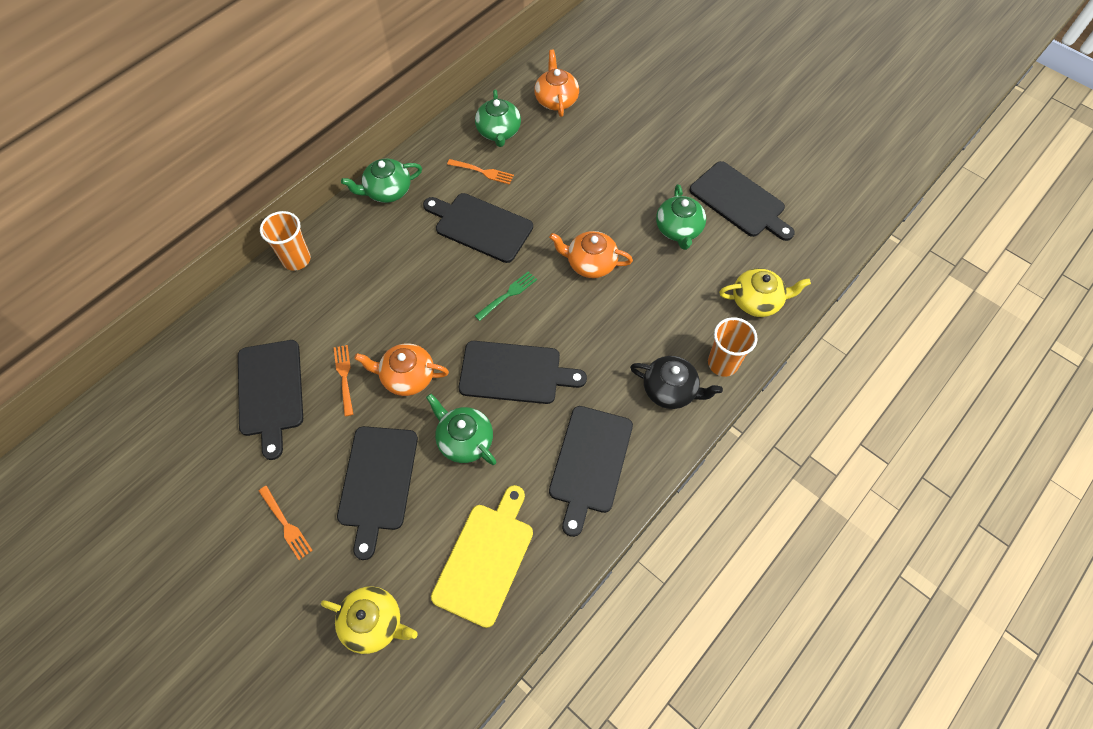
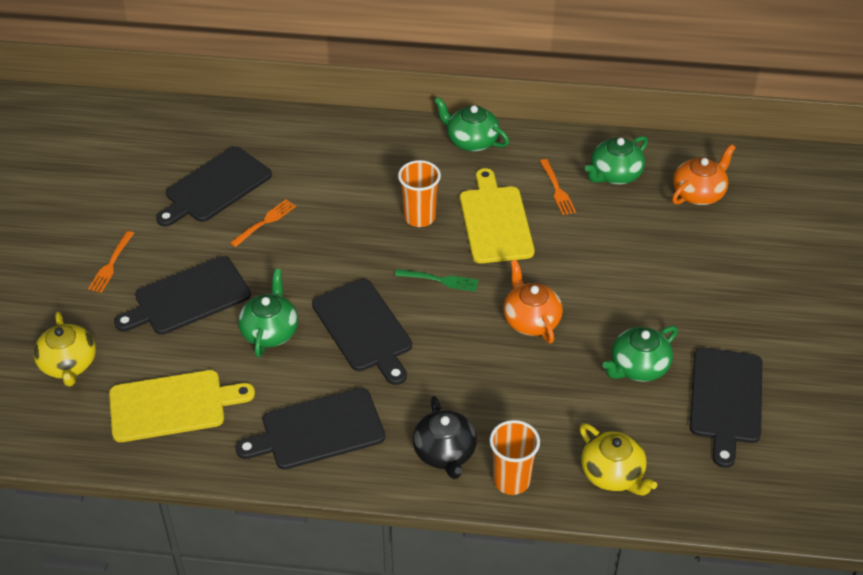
camera: 55 degrees right, 15 degrees down
orange cup [260,211,311,271] -> orange cup moved to [398,160,441,227]
orange teapot [354,343,449,396] -> none
black cutting board [423,193,533,263] -> yellow cutting board [460,168,535,263]

